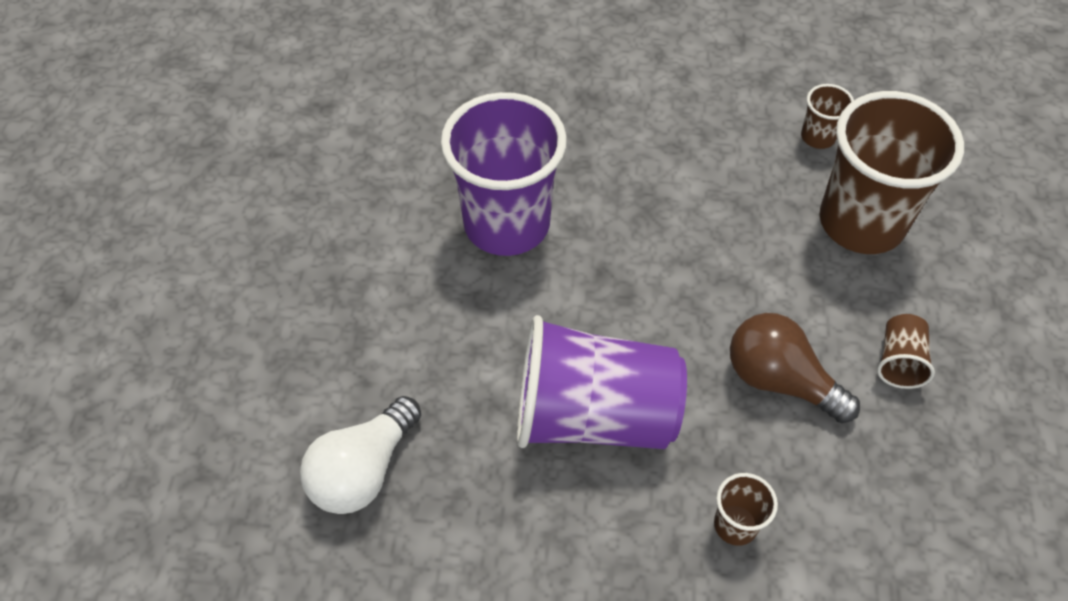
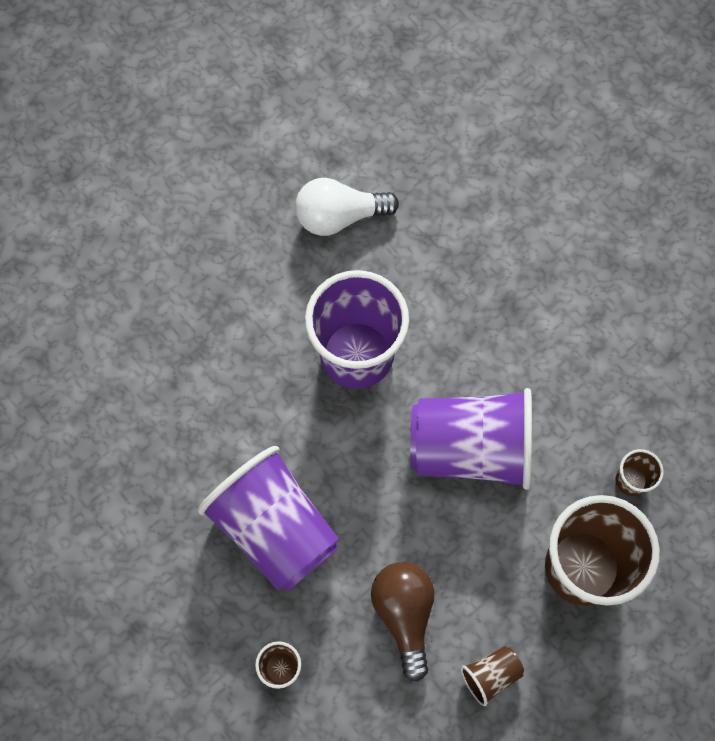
camera: 45 degrees right, 15 degrees up
white light bulb [300,396,421,514] -> white light bulb moved to [295,178,399,236]
none -> purple cup [410,388,532,490]

